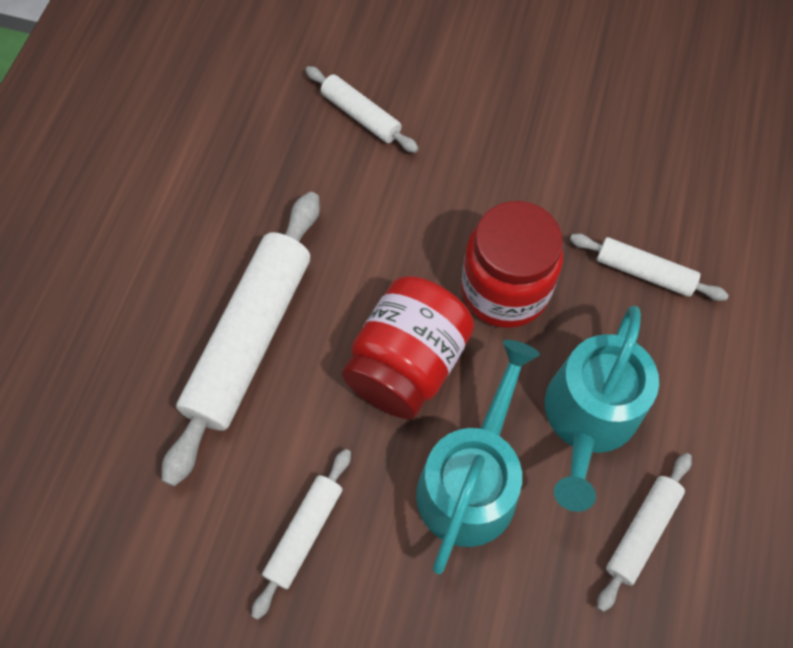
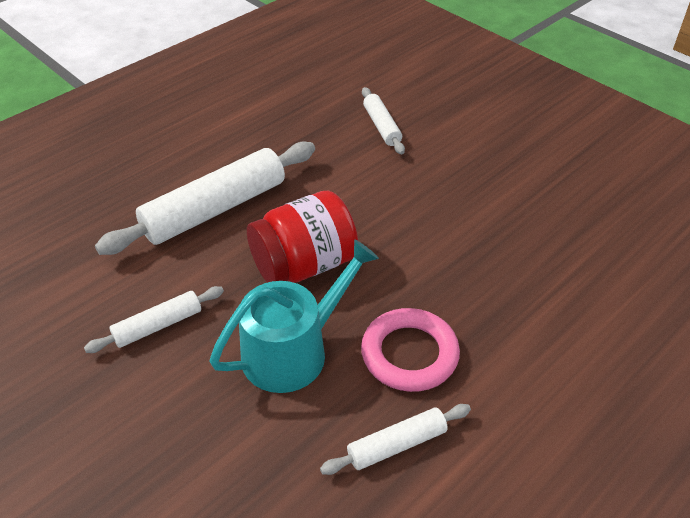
camera: 30 degrees right, 20 degrees down
red jar [461,201,563,328] -> none
turquoise watering can [545,306,659,512] -> pink ring [361,308,460,392]
white rolling pin [570,234,729,301] -> none

